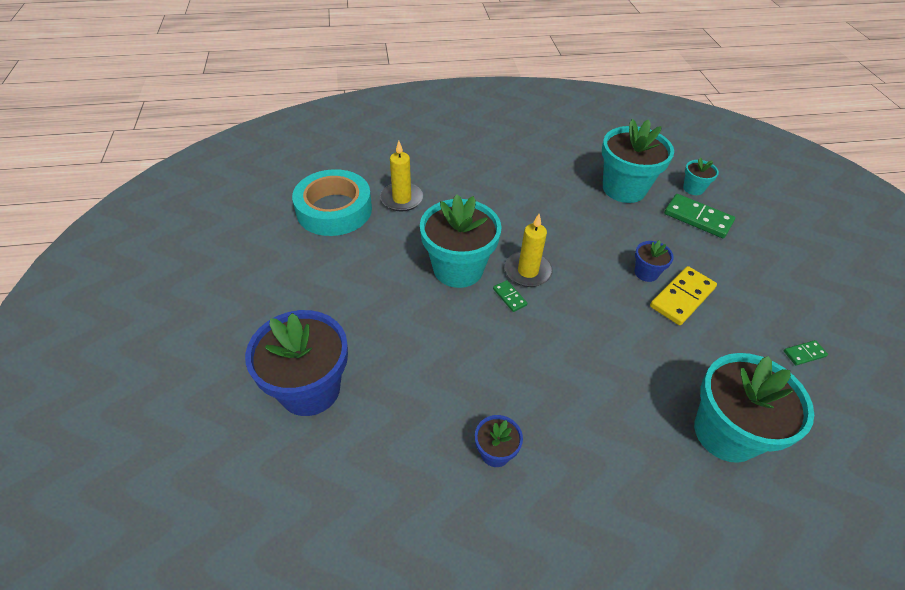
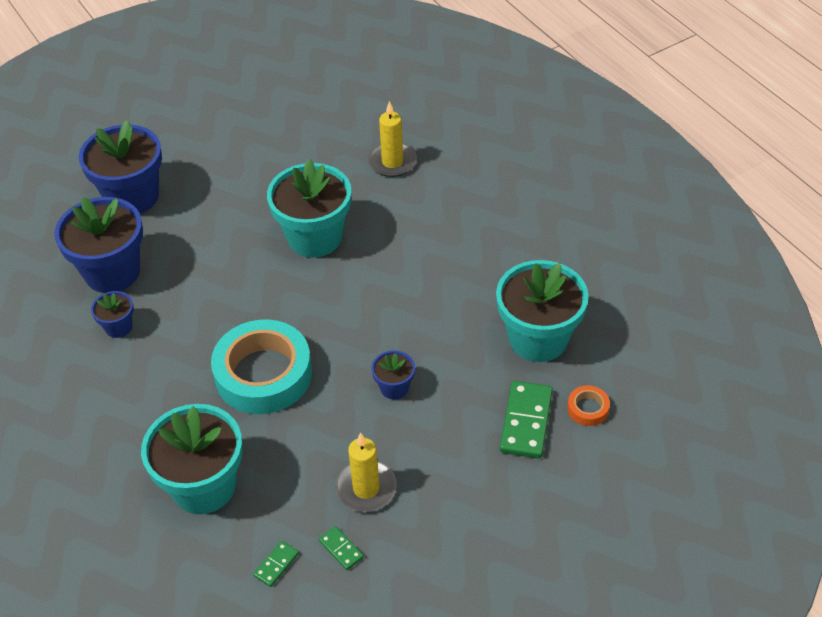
camera: 70 degrees right, 0 degrees up
turquoise tape [292,169,372,236] -> turquoise tape moved to [211,319,312,414]
green domino [493,280,527,312] -> green domino moved to [253,541,299,587]
yellow candle [505,214,553,287] -> yellow candle moved to [335,432,397,512]
yellow domino [650,266,717,325] -> none
turquoise flower pot [683,157,719,195] -> orange tape [567,385,610,426]
none -> blue flower pot [54,197,143,293]

